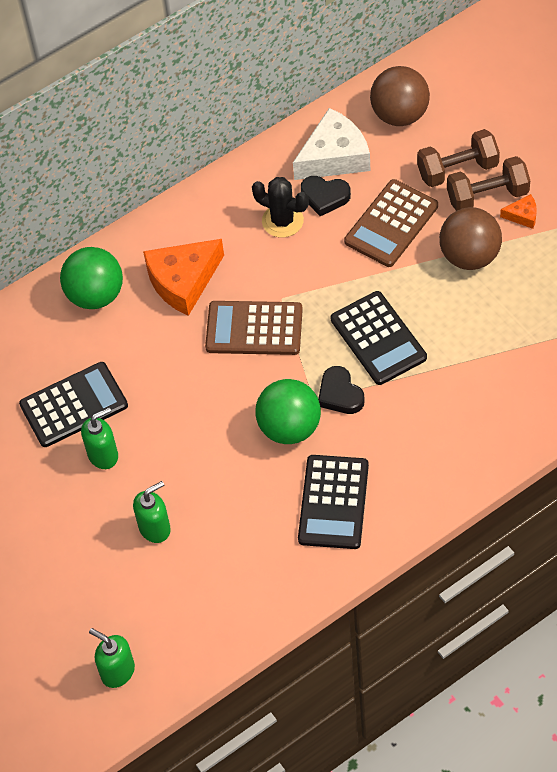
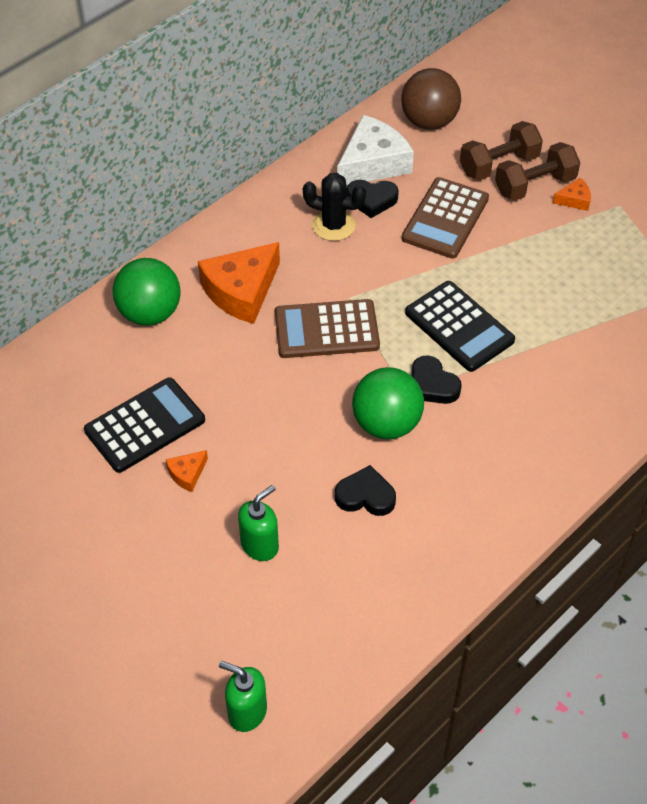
camera: 15 degrees left, 5 degrees down
green soap dispenser [81,407,118,469] -> orange cheese [165,450,208,492]
black calculator [298,455,369,549] -> none
brown ball [439,207,502,270] -> none
none -> black heart [335,465,396,516]

